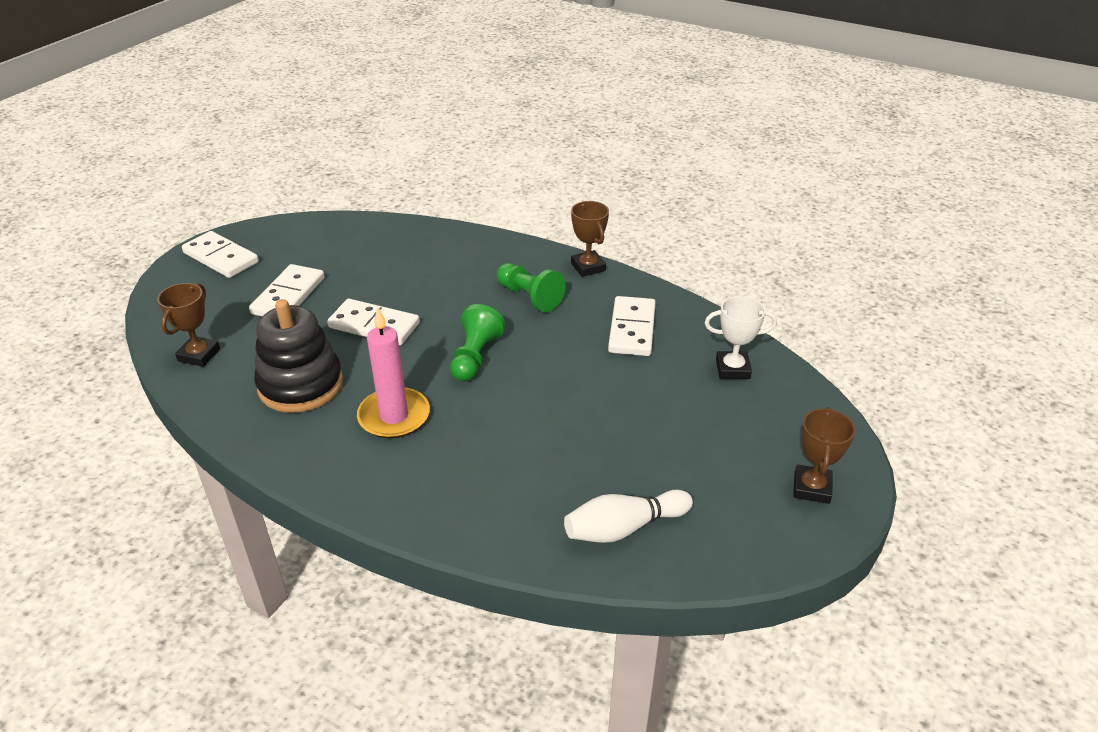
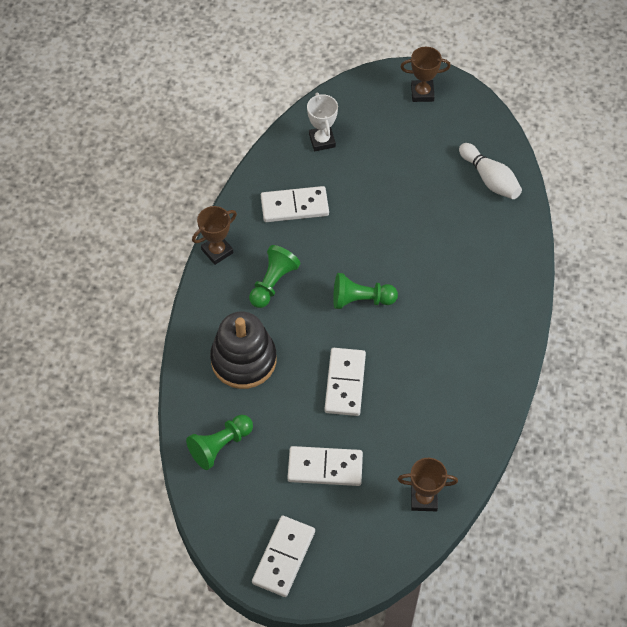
camera: 105 degrees left, 20 degrees up
black stacking toy [254,299,343,413] -> black stacking toy moved to [210,312,276,389]
pink candle [357,307,430,439] -> none
none -> green pawn [186,415,253,470]

